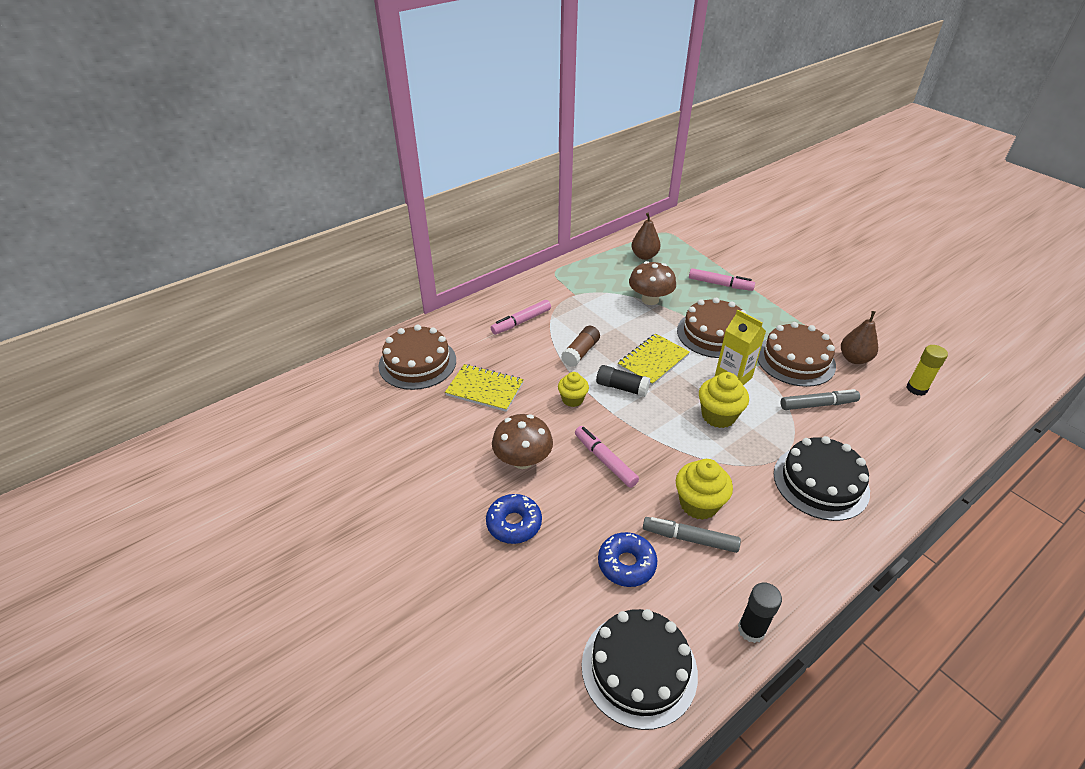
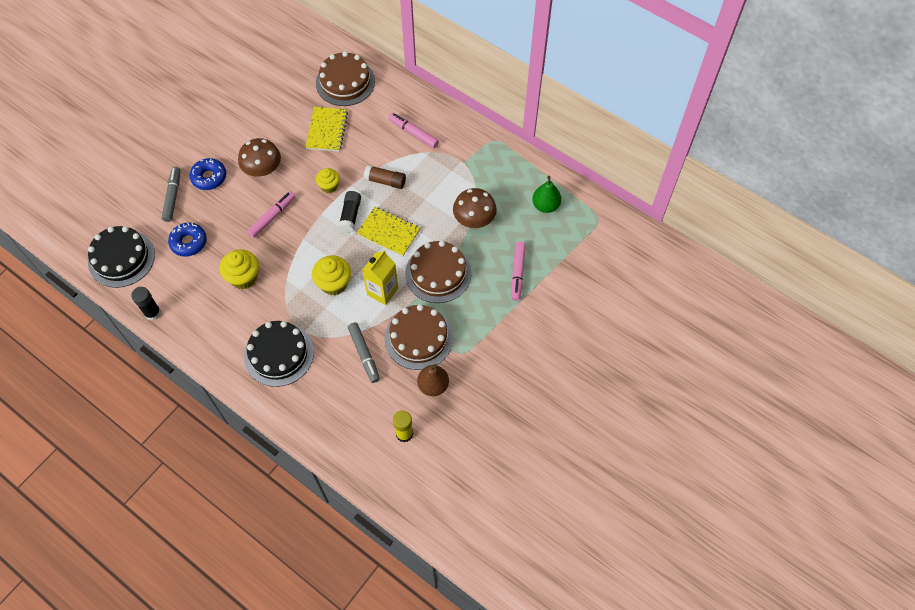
camera: 75 degrees right, 20 degrees up
brown pear [631,213,661,260] -> green pear [532,176,561,213]
grey marker [643,517,741,553] -> grey marker moved to [162,167,180,222]

